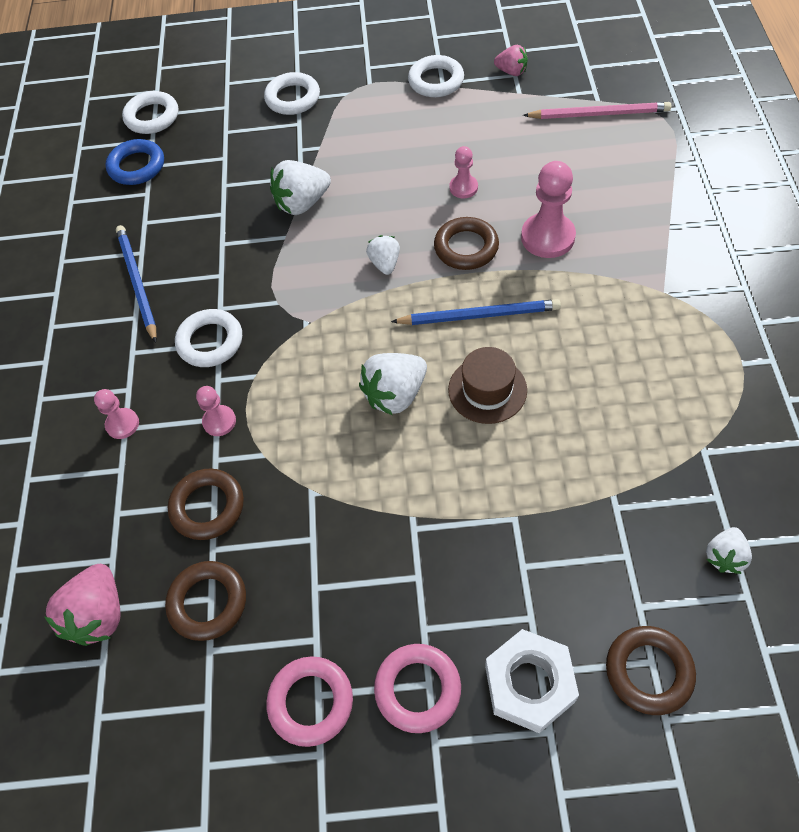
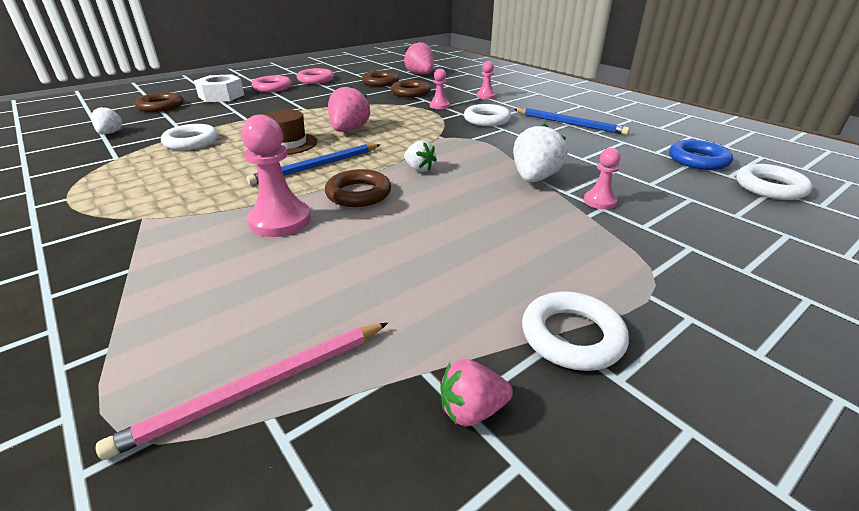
camera: 140 degrees right, 25 degrees down
white ring [264,72,320,115] -> white ring moved to [161,124,218,150]
white strawberry [359,353,427,415] -> pink strawberry [328,85,370,132]
pink pawn [449,146,478,198] -> pink pawn moved to [584,148,621,209]

